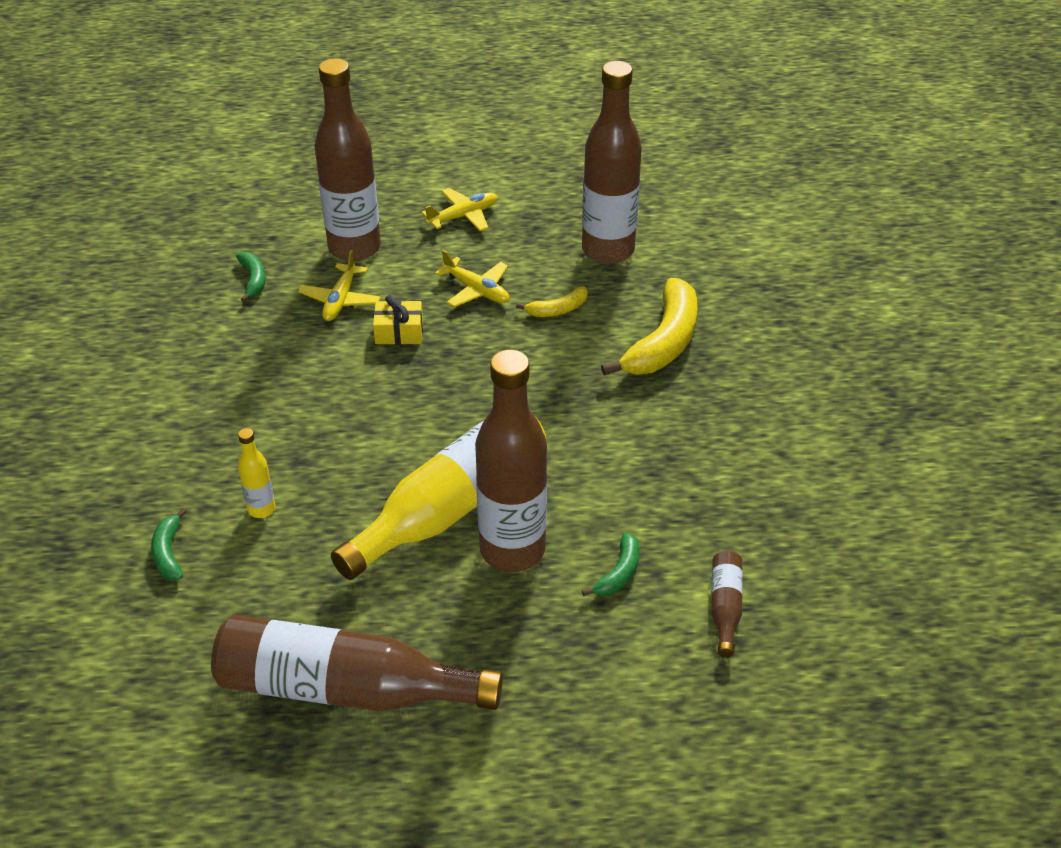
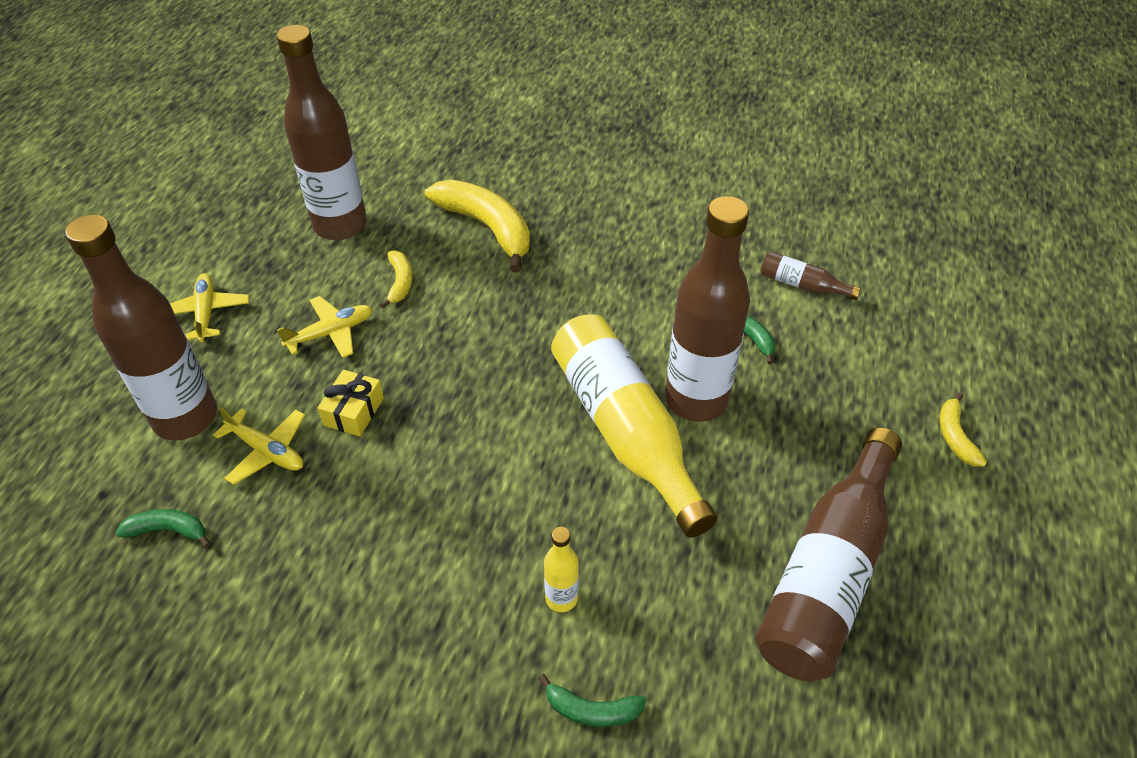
camera: 70 degrees left, 5 degrees up
none -> yellow banana [940,392,987,466]

